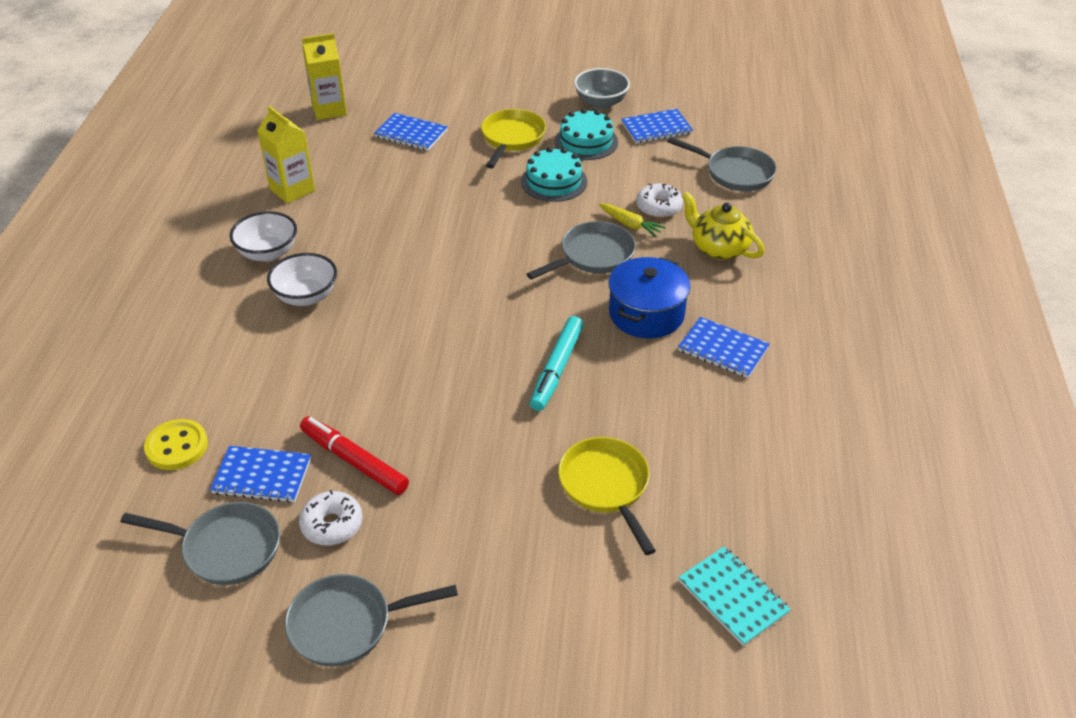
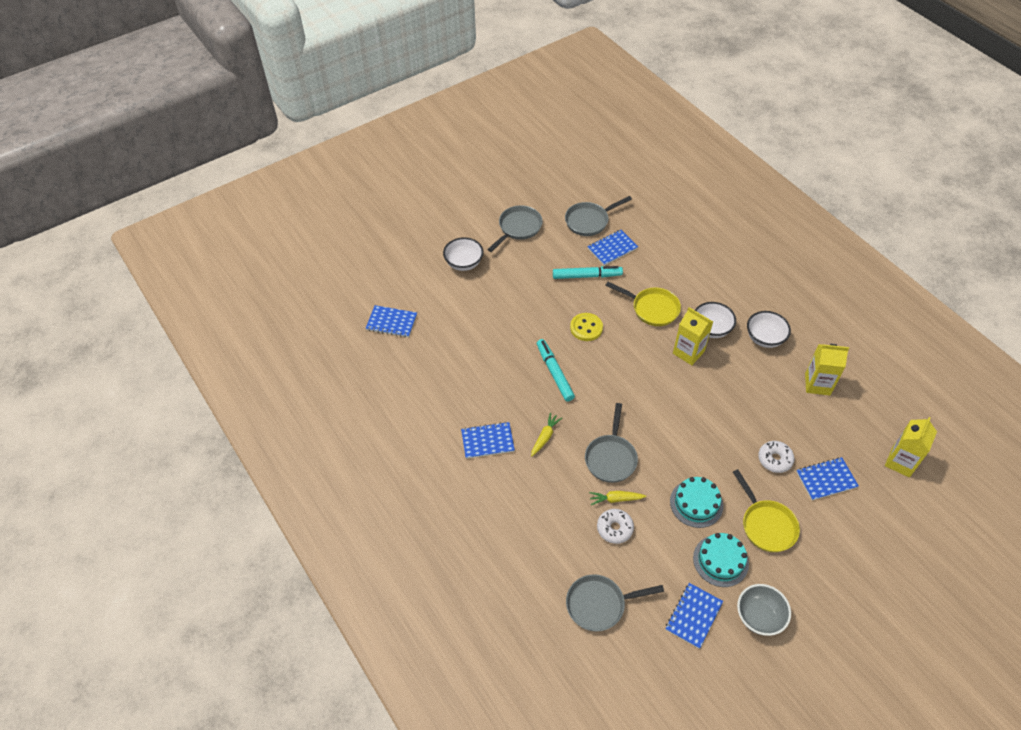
camera: 140 degrees right, 10 degrees up
yellow button [144,419,208,470] -> yellow button moved to [570,313,603,341]
white donut [299,490,363,545] -> white donut moved to [758,441,794,473]
red marker [300,416,409,495] -> turquoise marker [553,266,623,279]
yellow pan [558,437,656,555] -> yellow pan moved to [605,282,681,326]
blue pot [609,257,691,338] -> yellow carrot [531,413,562,456]
turquoise notebook [678,546,791,646] -> blue notebook [366,305,417,337]
yellow teapot [682,192,765,260] -> none
none -> white bowl [443,237,483,271]
none -> yellow carton [673,307,713,365]

